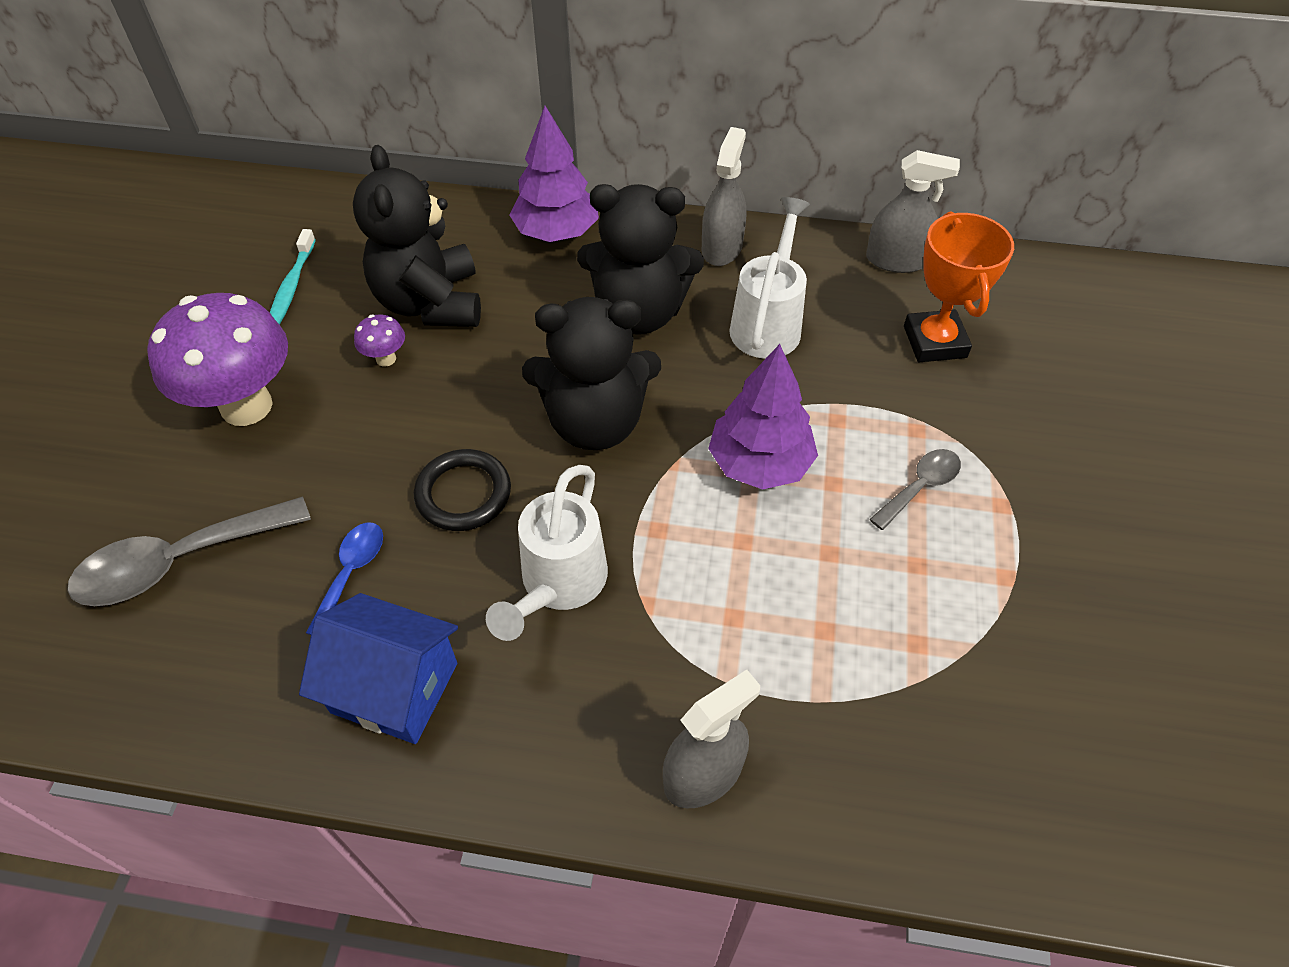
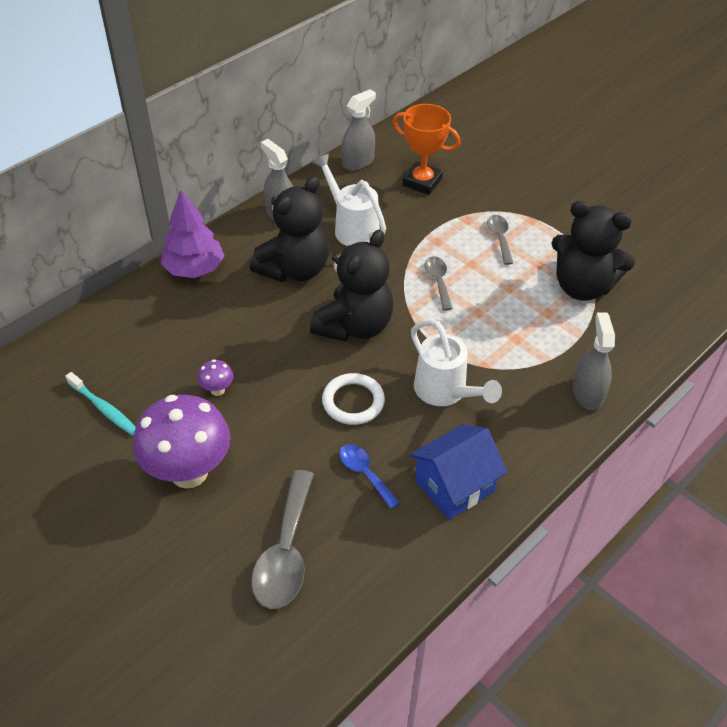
camera: 55 degrees left, 5 degrees down
black teddy bear [353,145,481,327] -> black teddy bear moved to [551,201,635,301]
black ring [414,449,511,531] -> white ring [322,373,385,425]
purple tree [708,344,818,490] -> grey spoon [424,256,453,310]

